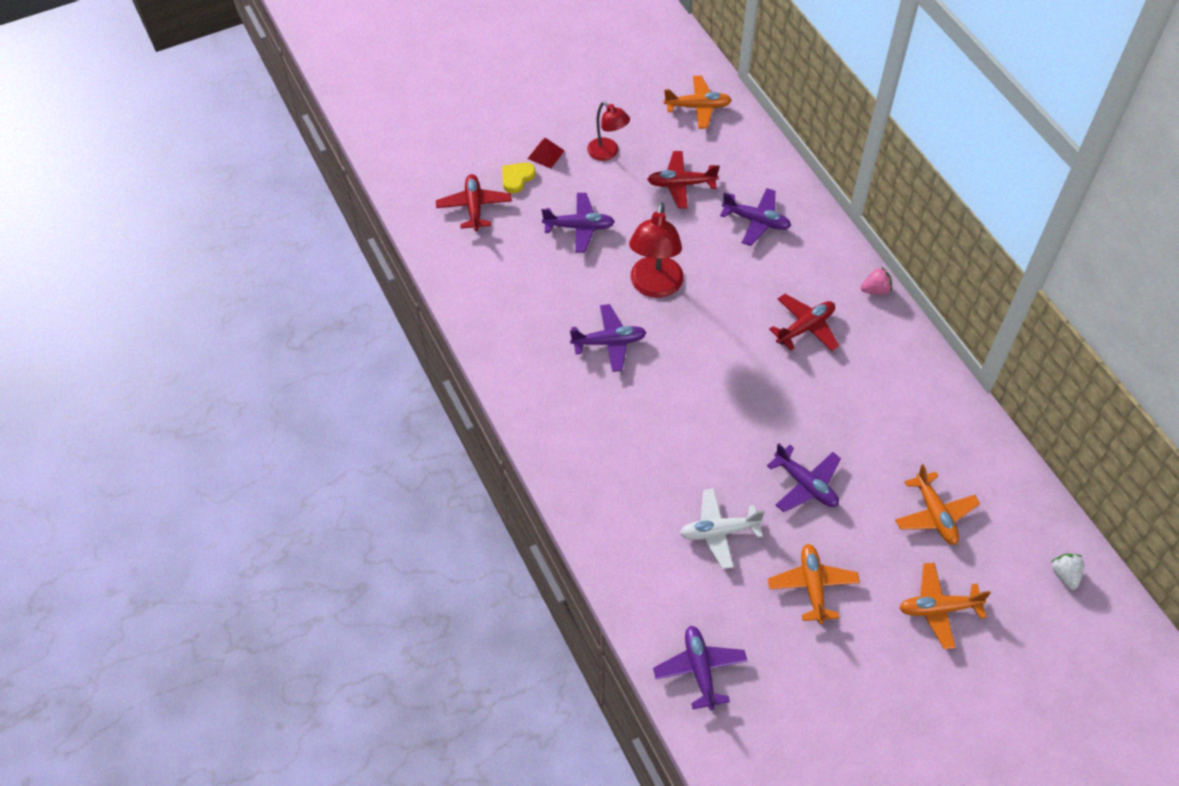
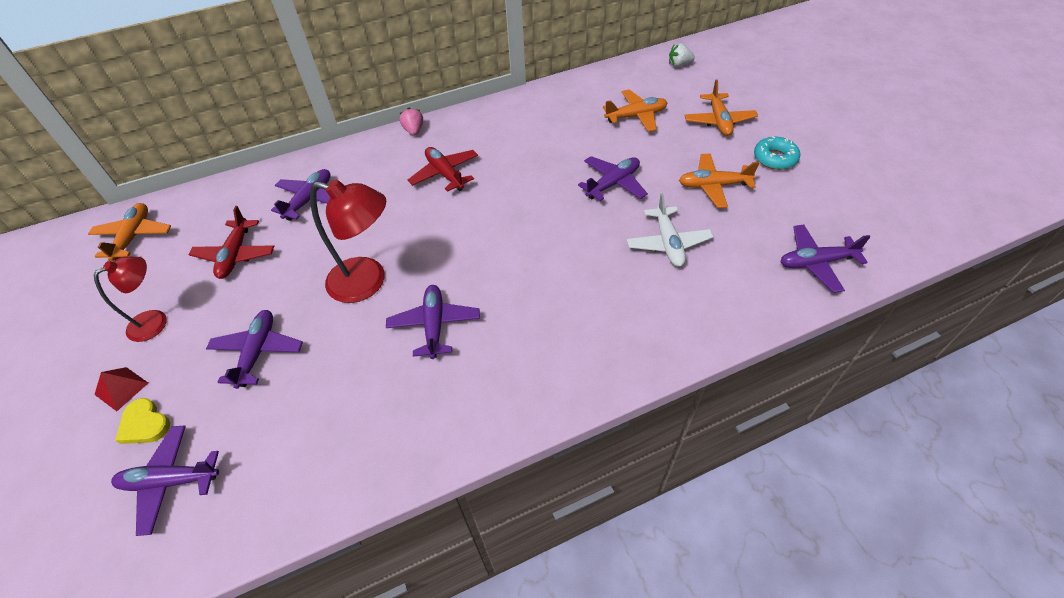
camera: 85 degrees left, 5 degrees down
red plane [436,174,512,231] -> purple plane [111,425,219,536]
none -> turquoise donut [754,136,800,170]

